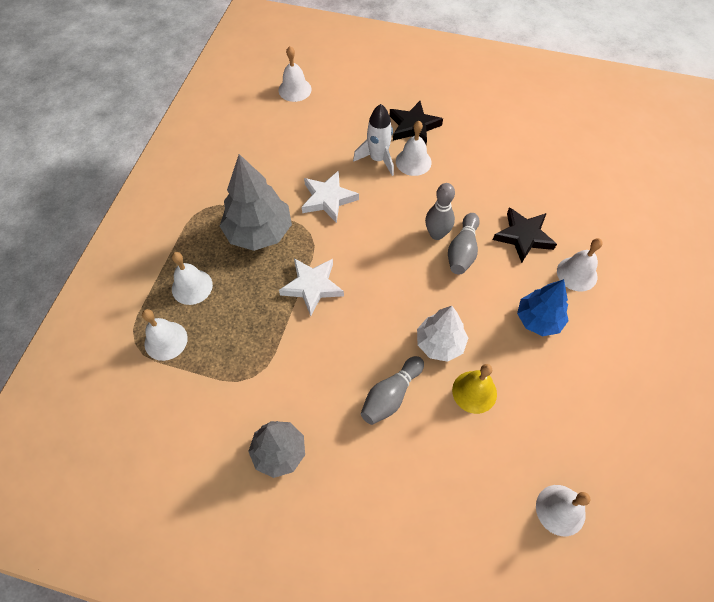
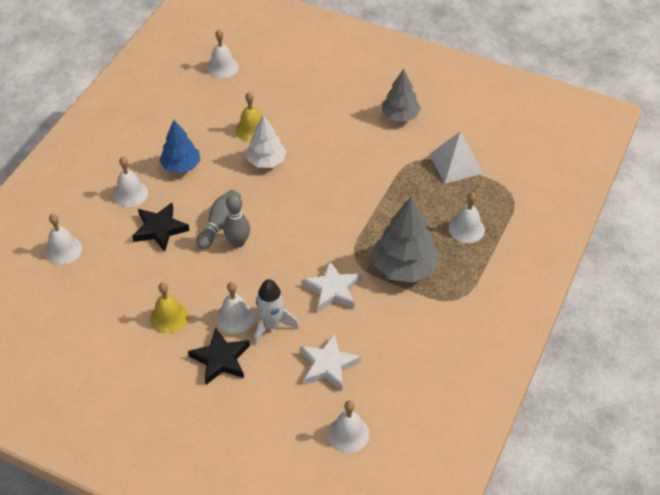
camera: 170 degrees left, 10 degrees down
white bell [142,309,188,361] -> white bell moved to [45,214,82,265]
white star [279,258,344,316] -> white star moved to [300,333,361,391]
grey bowling pin [361,356,424,425] -> none
none -> yellow bell [150,282,189,334]
none -> white pyramid [429,131,484,184]

